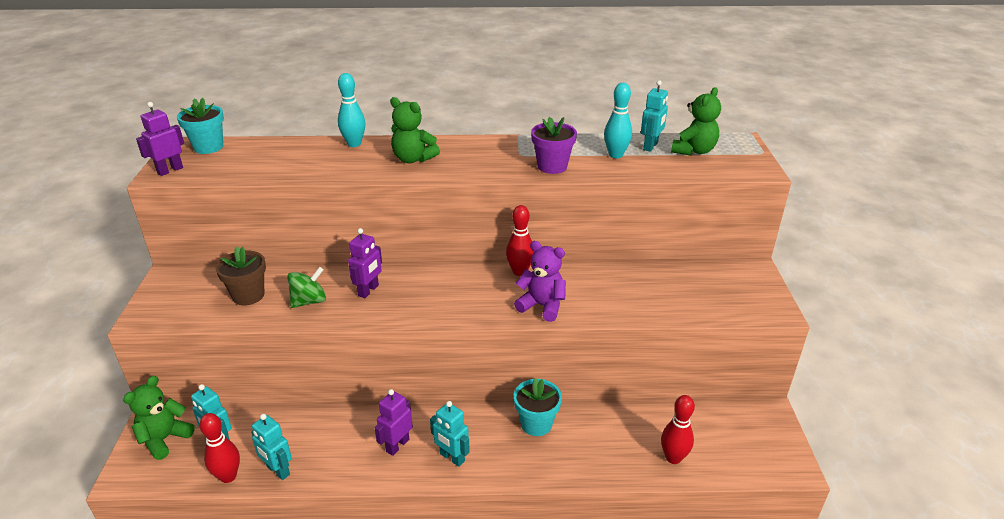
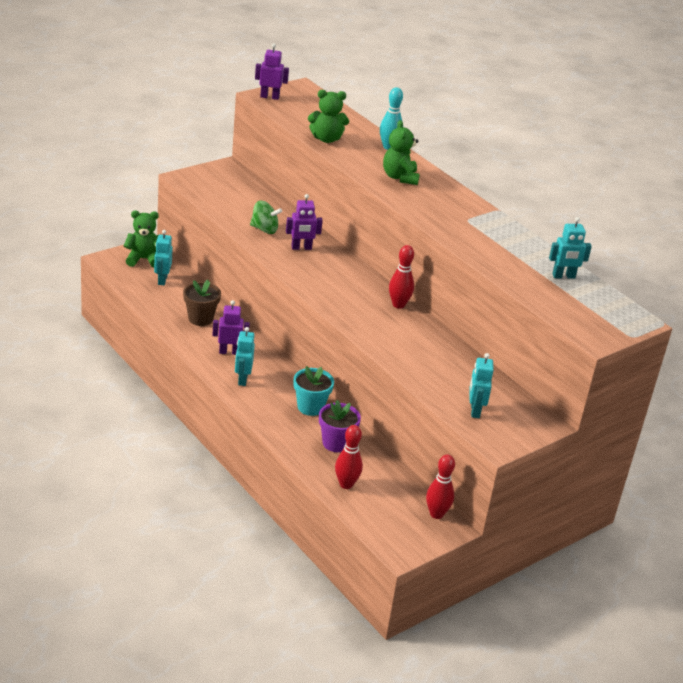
camera: 50 degrees right, 0 degrees up
turquoise flower pot [177,98,224,154] -> none
red bowling pin [199,413,240,483] -> red bowling pin moved to [426,454,455,519]
brown flower pot [215,247,266,305] -> brown flower pot moved to [183,280,221,326]
turquoise robot [251,414,292,480] -> turquoise robot moved to [469,353,494,418]
purple teddy bear [514,241,566,322] -> none
purple flower pot [531,117,577,174] -> purple flower pot moved to [319,400,361,452]
turquoise bowling pin [604,83,632,158] -> none
green teddy bear [671,87,721,156] -> green teddy bear moved to [308,90,349,143]

